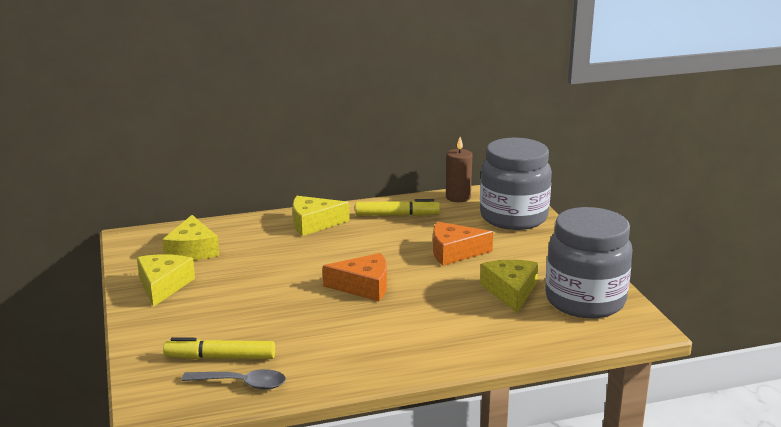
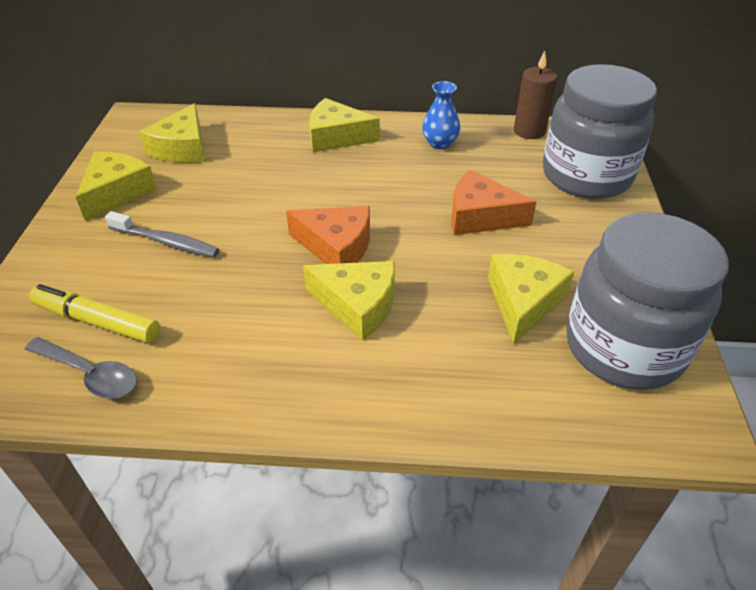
camera: 20 degrees right, 20 degrees up
yellow marker [355,199,440,216] -> blue vase [422,81,460,149]
none -> grey toothbrush [105,211,219,257]
none -> yellow cheese [303,261,395,341]

